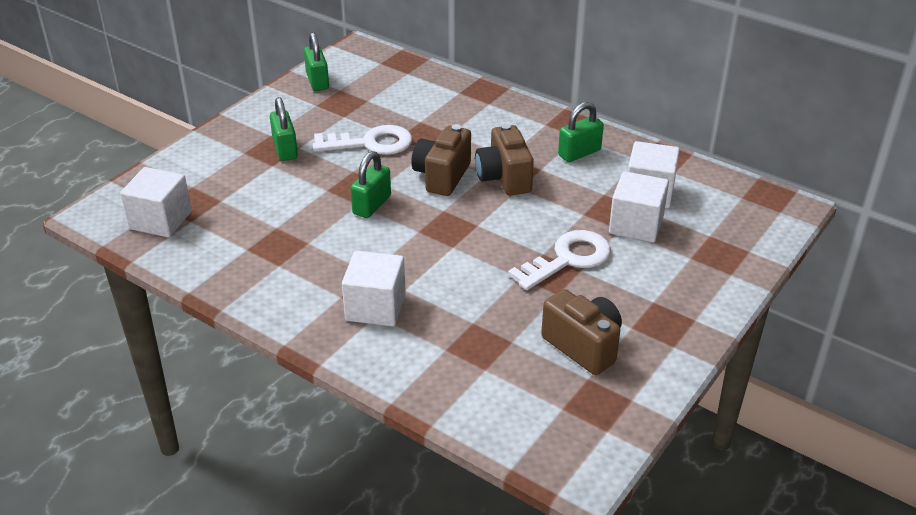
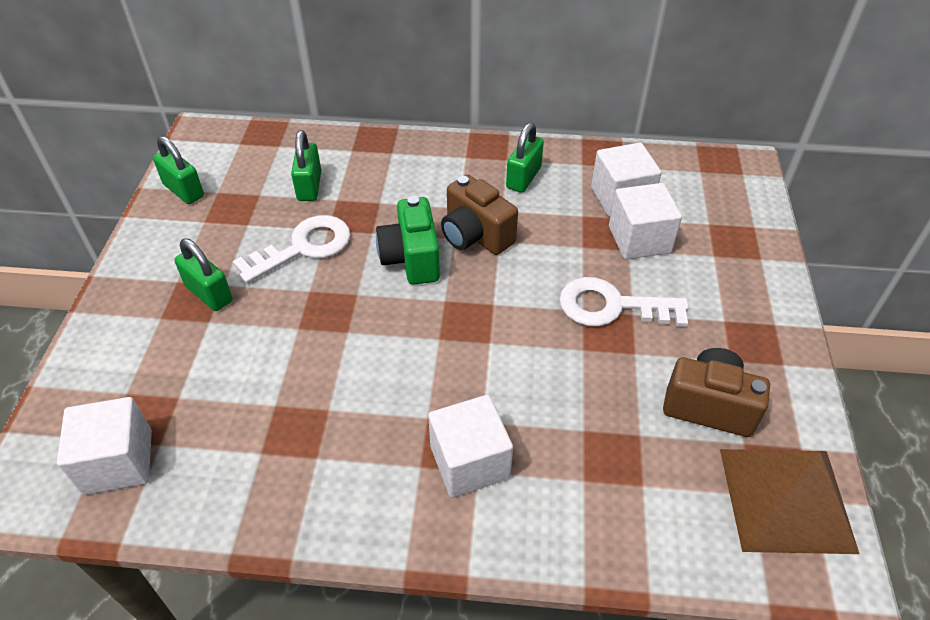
camera: 30 degrees left, 10 degrees up
green padlock [350,151,391,218] -> green padlock moved to [291,130,321,201]
brown camera [411,124,471,196] -> green camera [376,196,440,285]
white key [508,230,611,290] -> white key turned 105 degrees counterclockwise [559,277,689,327]
none -> brown pyramid [720,449,859,554]

